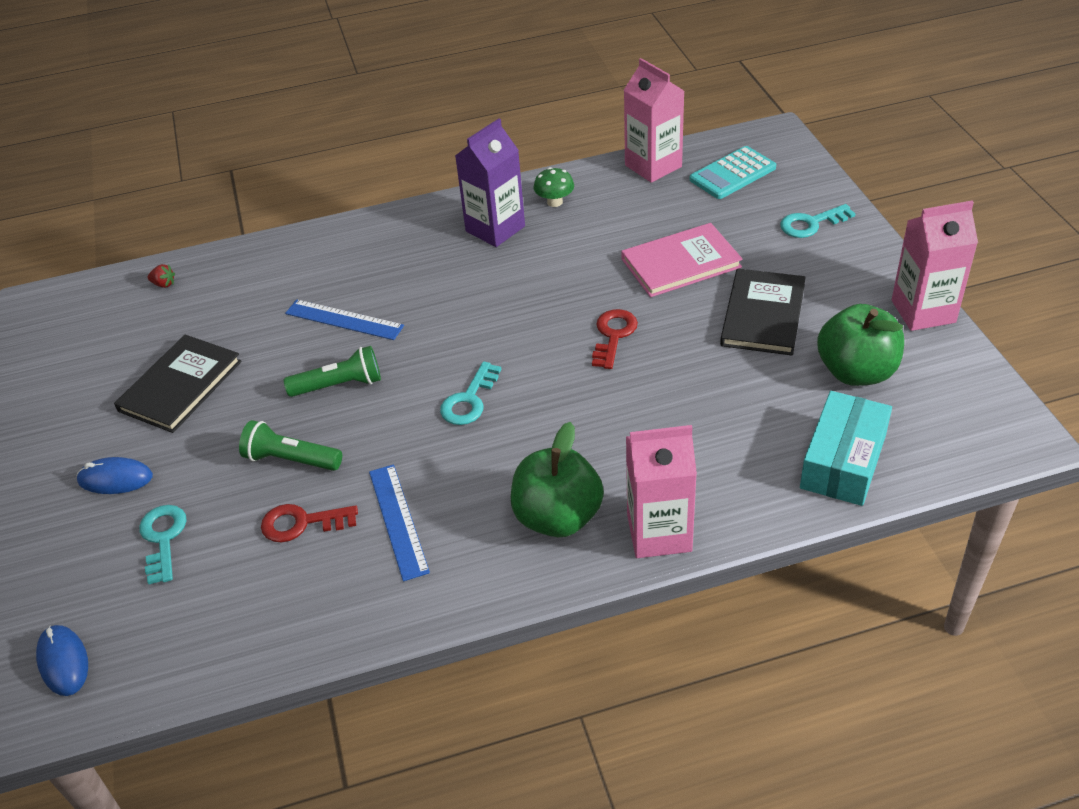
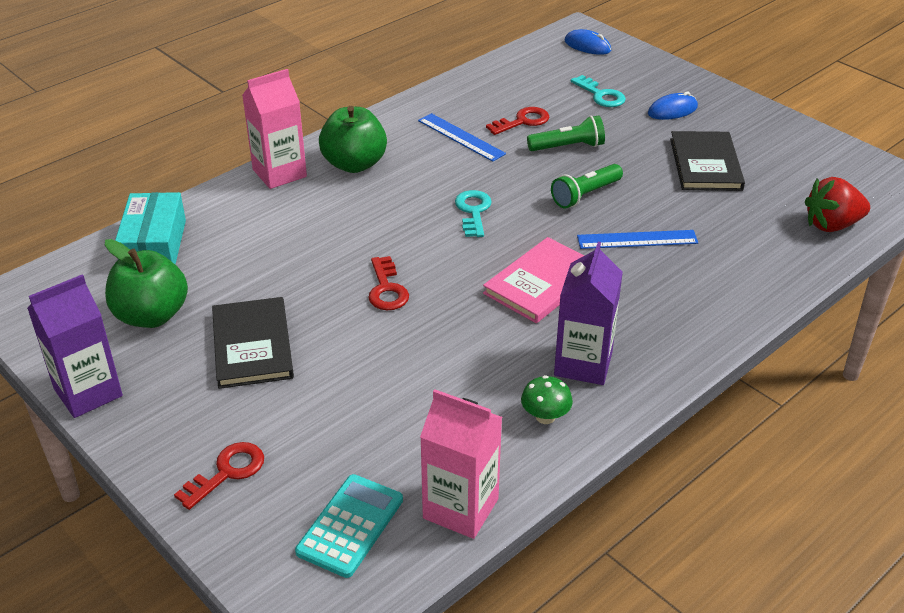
camera: 150 degrees right, 5 degrees down
red strawberry [148,264,175,288] -> red strawberry [805,177,870,232], size x2.37
pink book [621,223,743,297] -> pink book moved to [483,237,584,323]
turquoise key [780,204,855,238] -> red key [174,442,264,510]
pink carton [892,200,978,331] -> purple carton [27,274,123,418]

